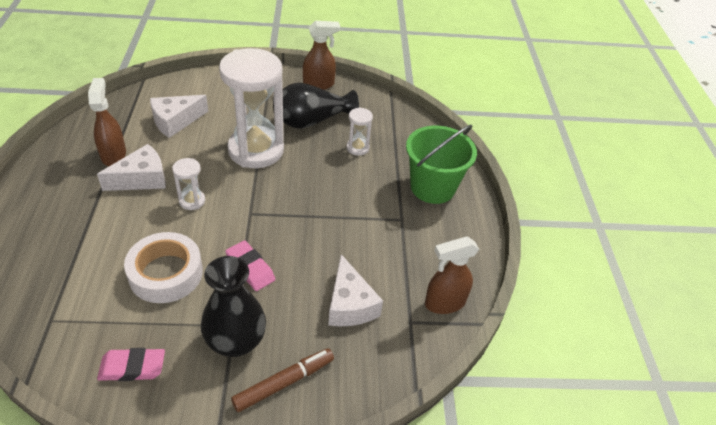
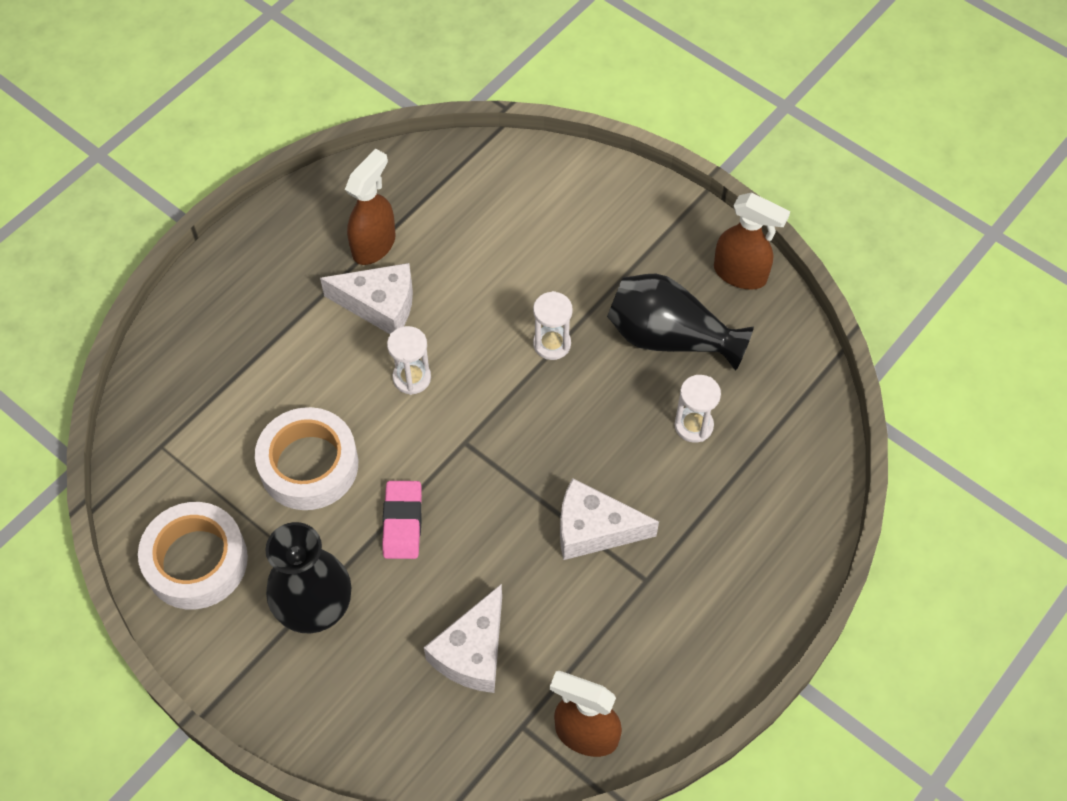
camera: 45 degrees right, 15 degrees up
pink eraser [97,348,165,381] -> white tape [138,502,248,610]
white cheese [150,95,208,138] -> white cheese moved to [560,478,659,560]
white hourglass [219,48,284,168] -> white hourglass [533,291,573,360], size x0.43
brown marker [231,348,334,412] -> none
green bucket [406,125,477,204] -> none

